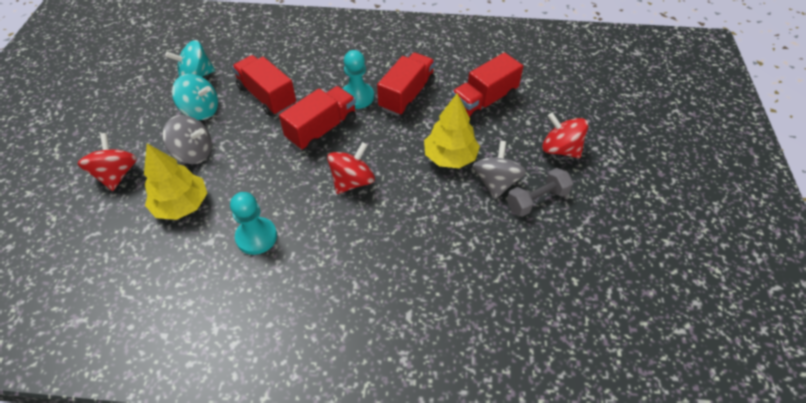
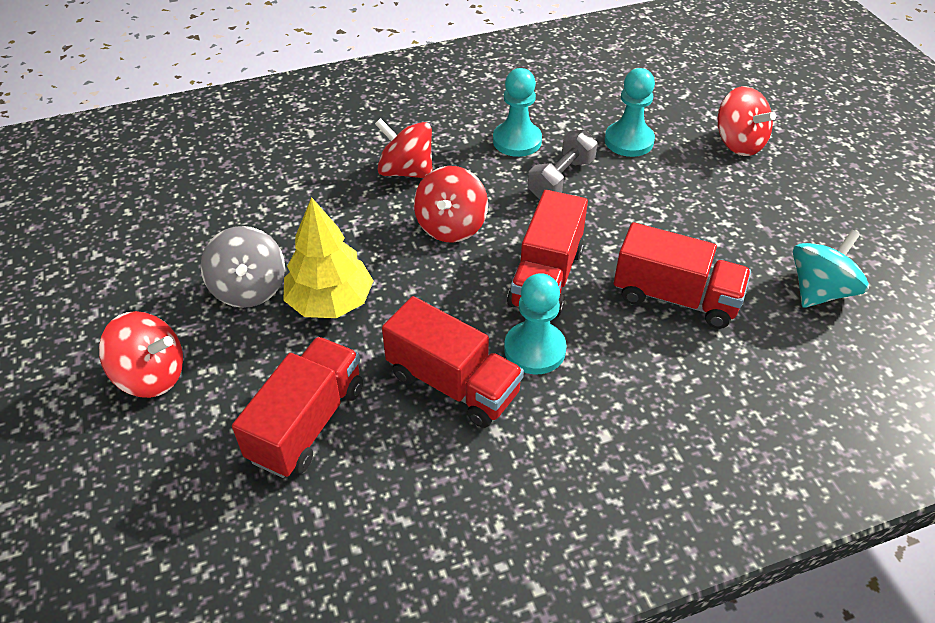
camera: 155 degrees right, 5 degrees down
yellow tree [144,143,207,220] -> turquoise pawn [605,68,655,157]
grey spinning top [163,115,212,164] -> none
turquoise spinning top [172,74,218,120] -> none
red truck [377,52,435,116] -> red truck turned 60 degrees counterclockwise [382,296,524,428]
grey dumbbell [507,168,573,217] -> grey dumbbell moved to [528,130,597,199]
none -> red spinning top [375,118,433,178]

